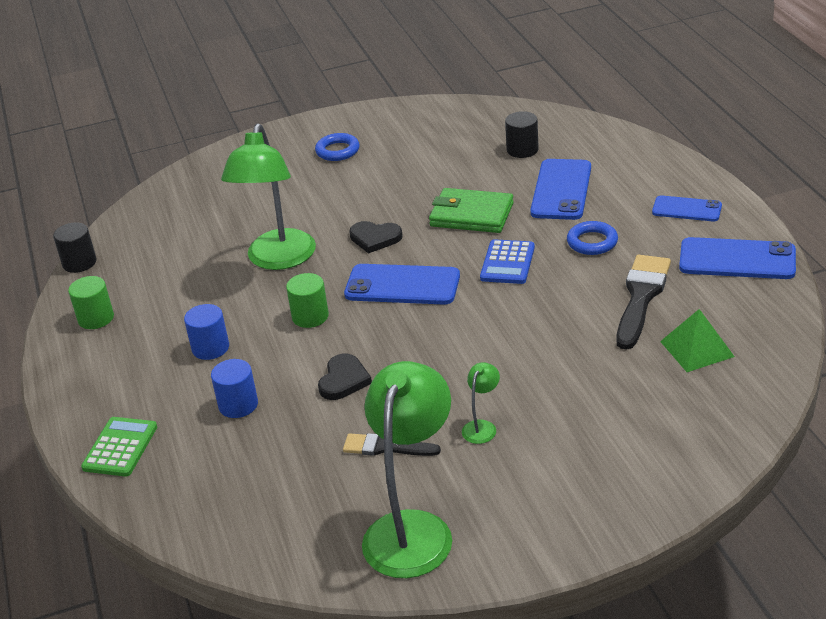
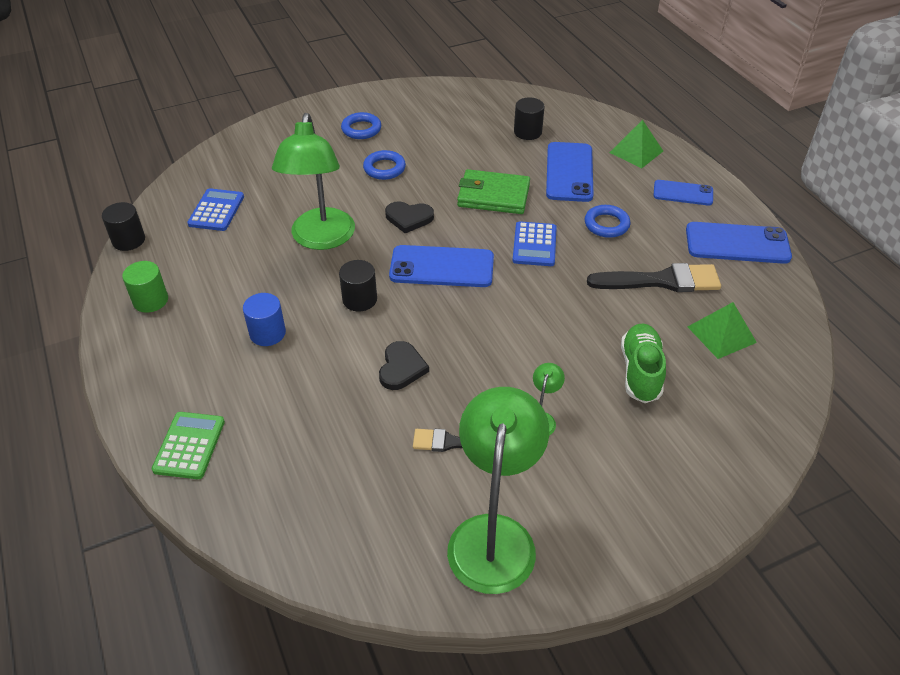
camera: 10 degrees left, 10 degrees up
blue cylinder [211,359,258,418] -> none
green cylinder [286,273,329,328] -> black cylinder [339,260,377,312]
black brush [616,255,671,350] -> black brush turned 75 degrees clockwise [587,263,721,292]
none -> blue calculator [187,188,244,231]
none -> blue ring [363,150,406,180]
none -> green pyramid [609,120,663,168]
none -> green shoe [621,323,666,403]

